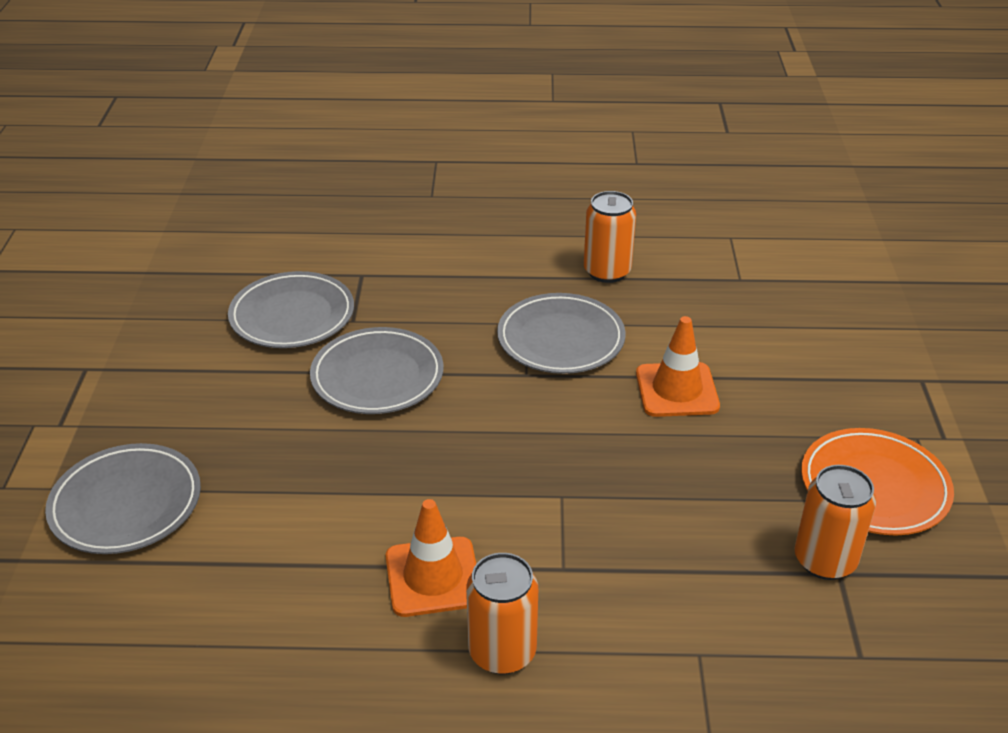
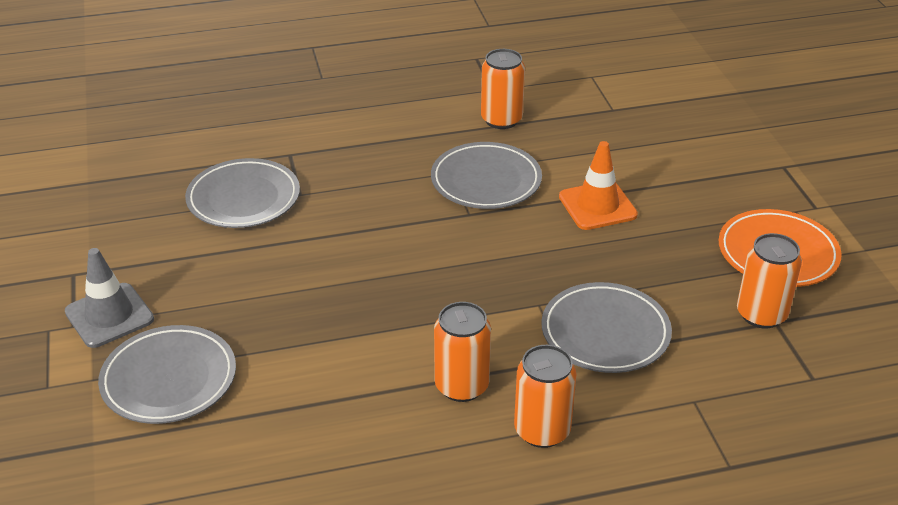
camera: 15 degrees left, 0 degrees up
grey plate [310,327,444,414] -> grey plate moved to [541,282,672,373]
orange traffic cone [386,499,476,617] -> orange can [434,302,491,402]
none -> grey traffic cone [65,248,154,348]

